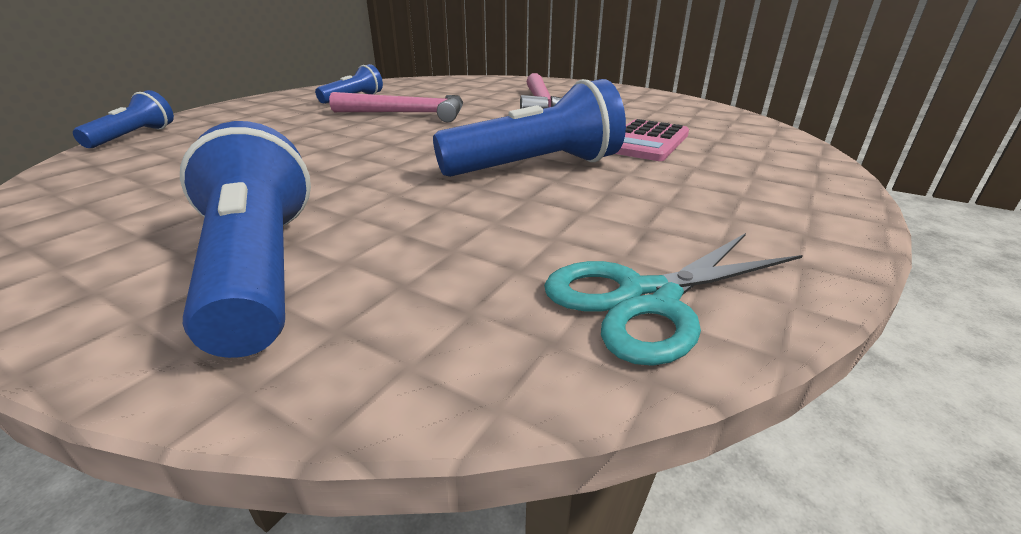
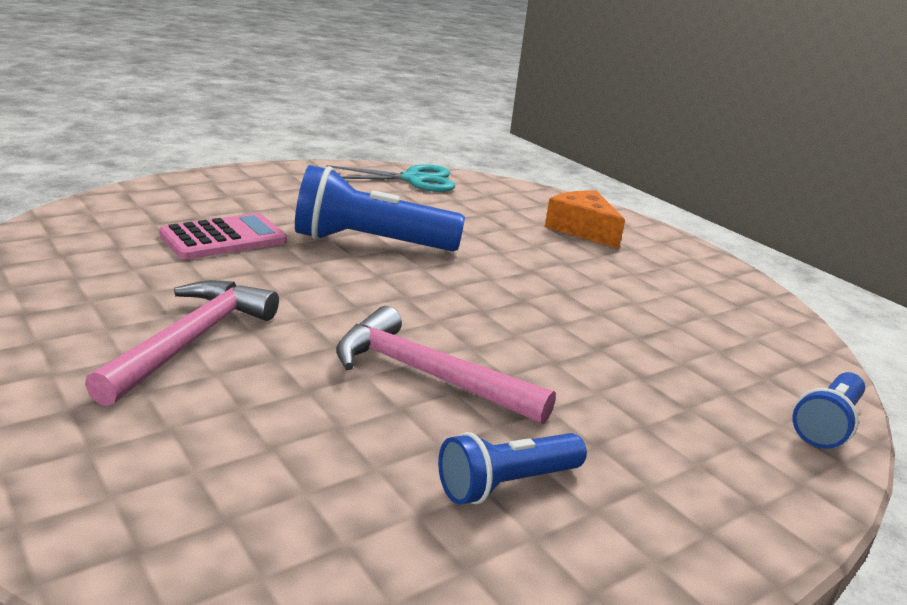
camera: 160 degrees left, 5 degrees down
blue flashlight [180,121,311,358] -> orange cheese [545,190,625,249]

